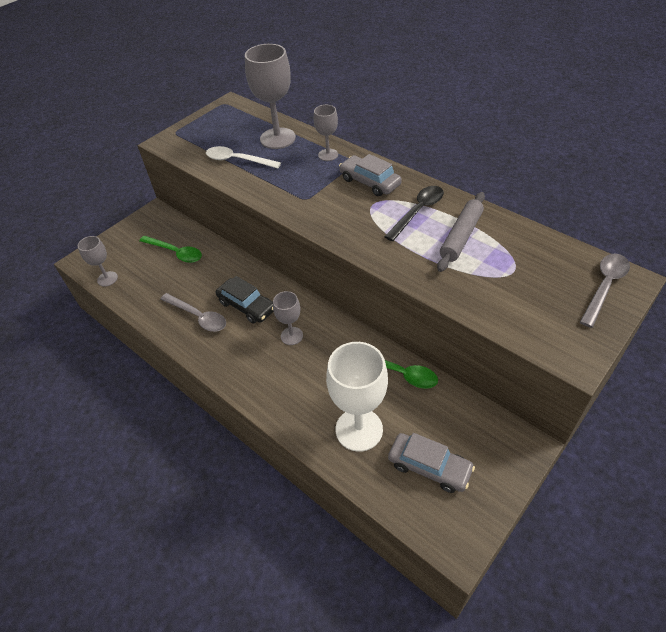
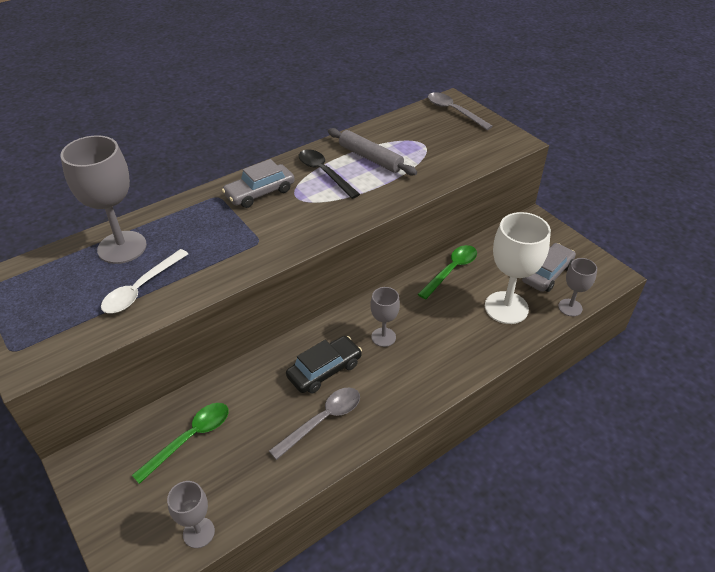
camera: 80 degrees left, 5 degrees down
grey goblet [314,105,338,161] -> grey goblet moved to [558,258,597,316]

